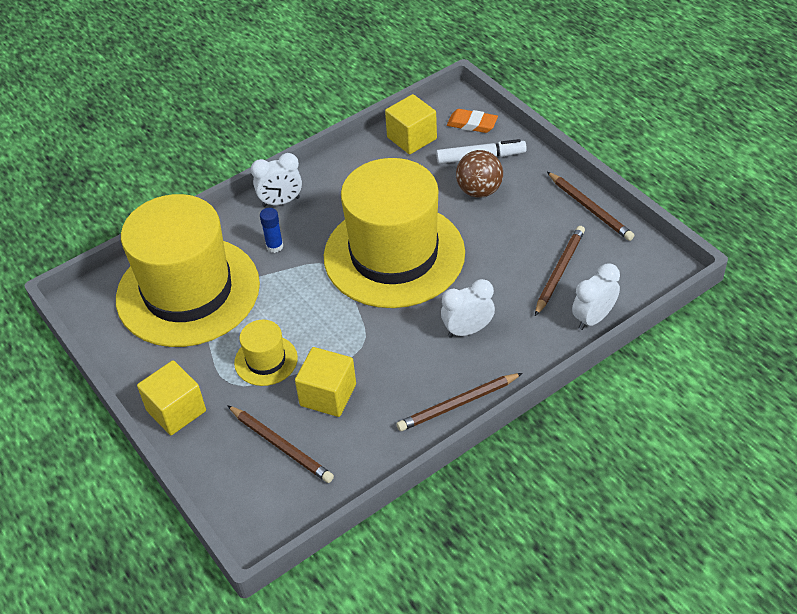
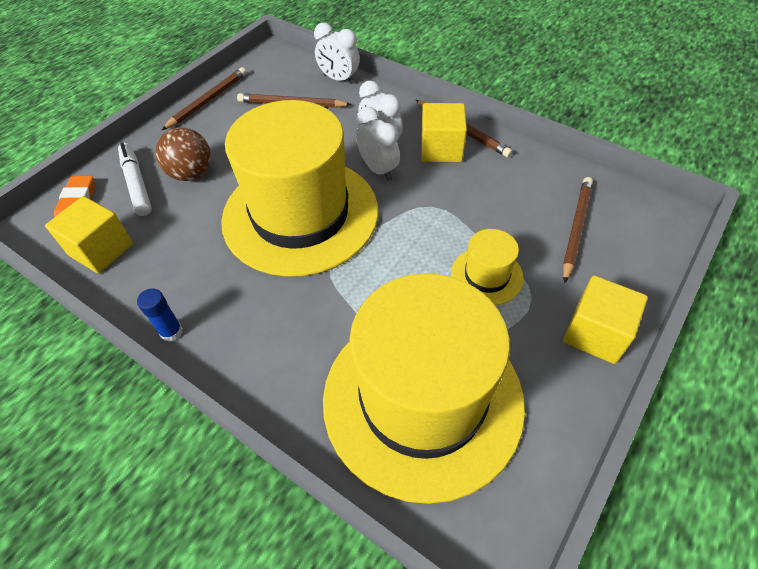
camera: 110 degrees left, 5 degrees up
white clock [251,153,302,207] -> white clock moved to [356,107,400,181]
blue glue stick [260,208,283,253] -> blue glue stick moved to [137,289,183,342]
yellow cube [295,347,356,417] -> yellow cube moved to [421,103,467,162]

